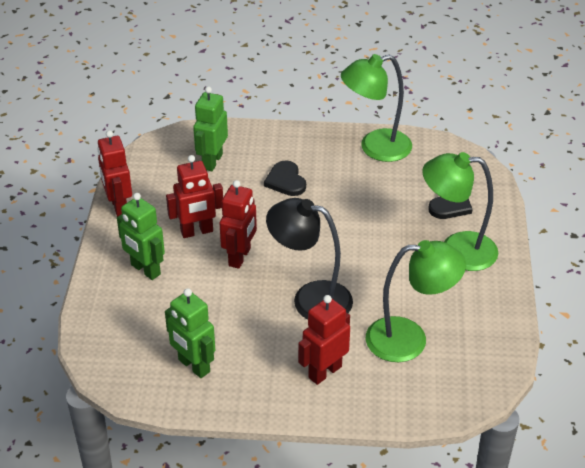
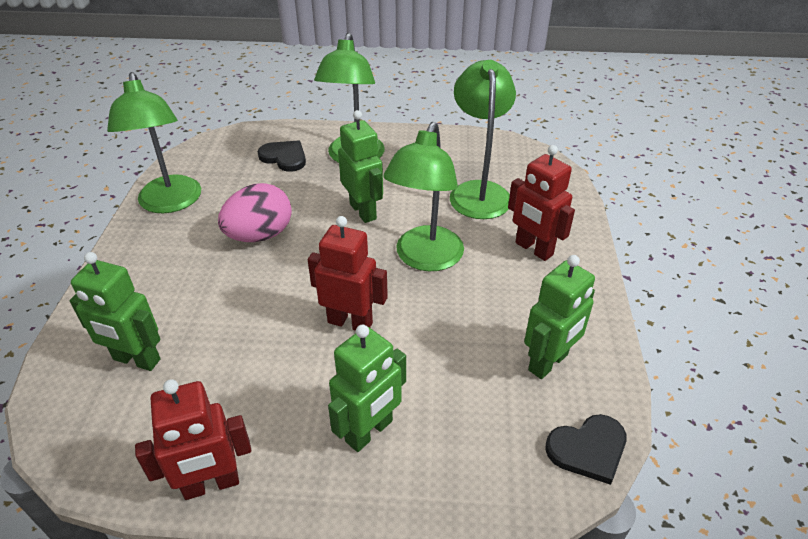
camera: 90 degrees left, 0 degrees up
red robot [166,155,223,238] -> none
black heart [264,160,306,196] -> black heart moved to [545,414,627,485]
black lamp [266,198,353,320] -> green lamp [384,122,464,271]
none -> pink egg [218,183,292,242]
none -> green robot [338,110,383,223]

